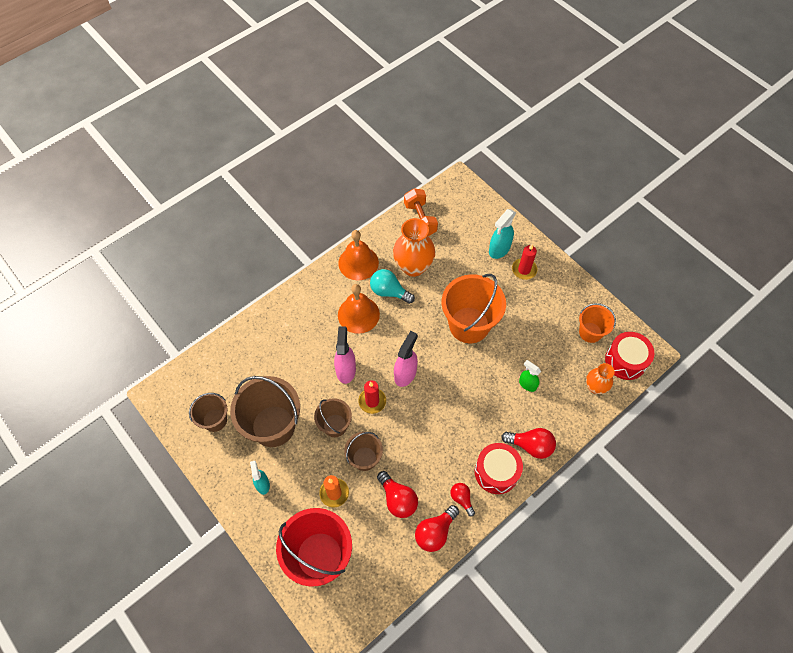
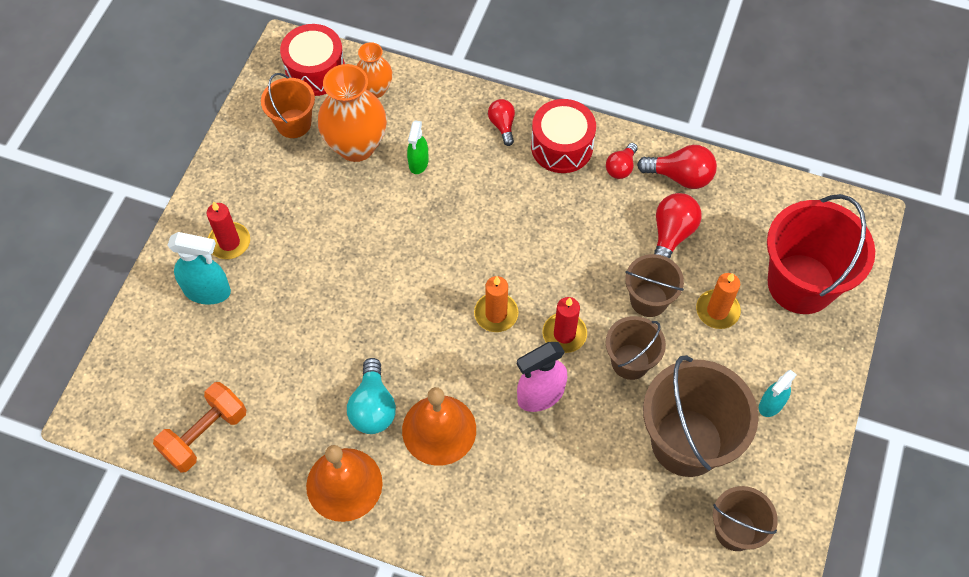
camera: 120 degrees left, 0 degrees up
orange vase [393,218,435,277] -> orange vase moved to [318,64,387,162]
pink spray bottle [394,331,418,387] -> orange candle [474,276,519,332]
orange bucket [442,274,506,343] -> none
red light bulb [501,428,556,459] -> red light bulb [488,99,515,146], size x0.63

